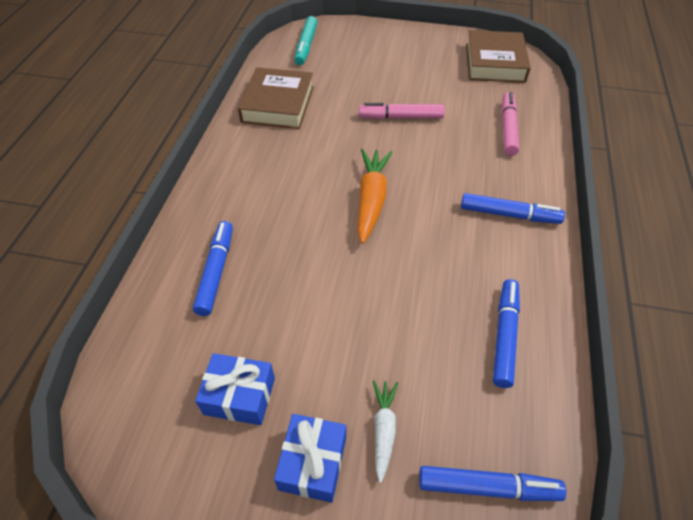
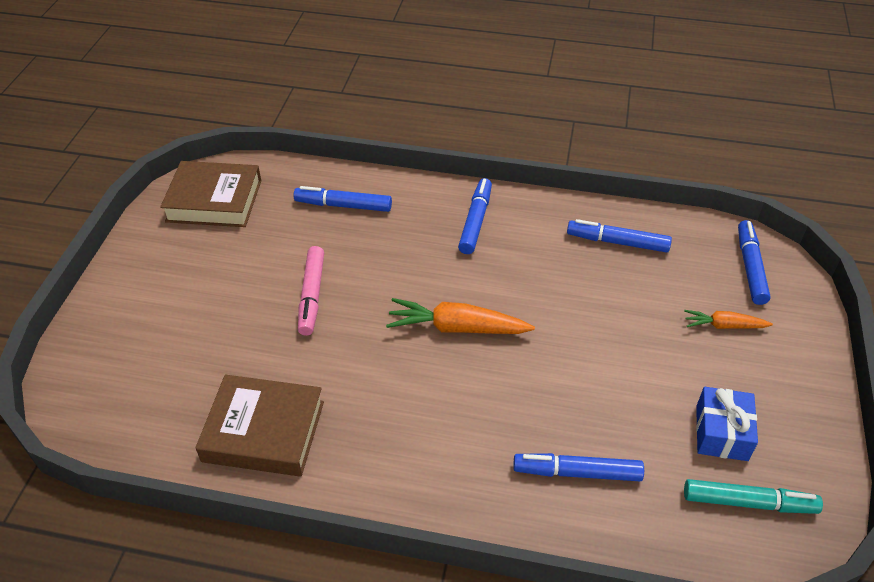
camera: 90 degrees left, 5 degrees down
blue gift [274,414,346,503] -> none
turquoise marker [294,16,317,65] -> turquoise marker moved to [684,479,823,514]
white carrot [373,380,398,483] -> orange carrot [684,310,773,329]
pink marker [501,92,519,156] -> blue marker [294,186,392,212]

